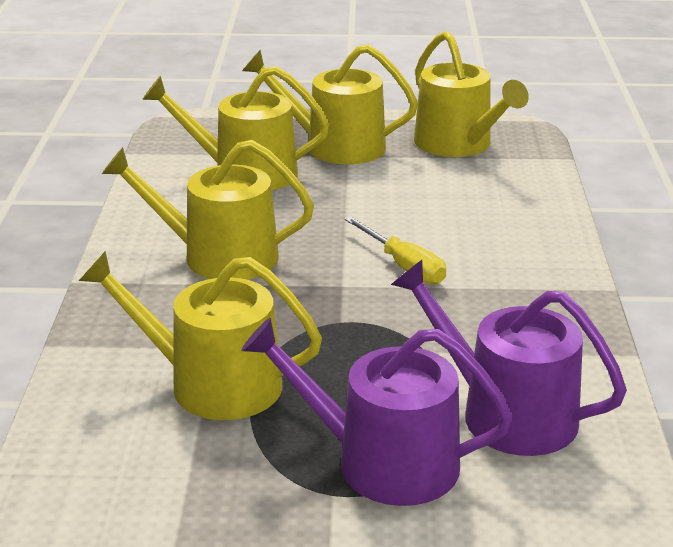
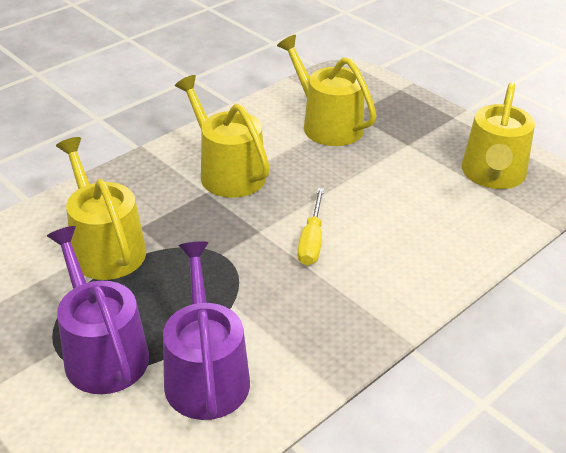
camera: 45 degrees right, 10 degrees up
yellow watering can [242,44,418,164] -> none

